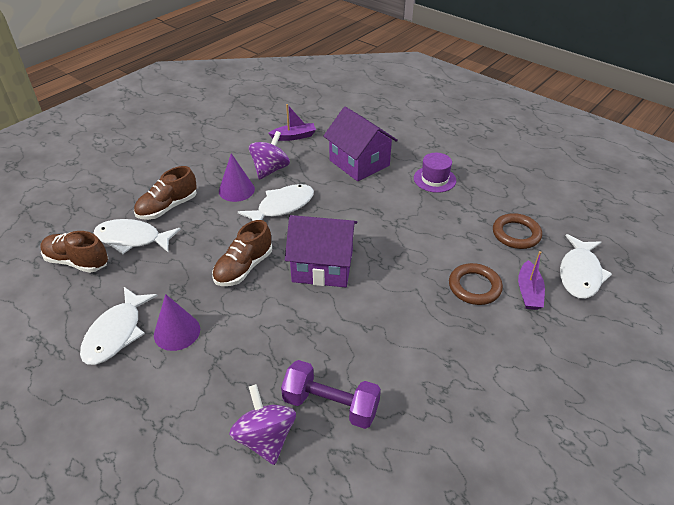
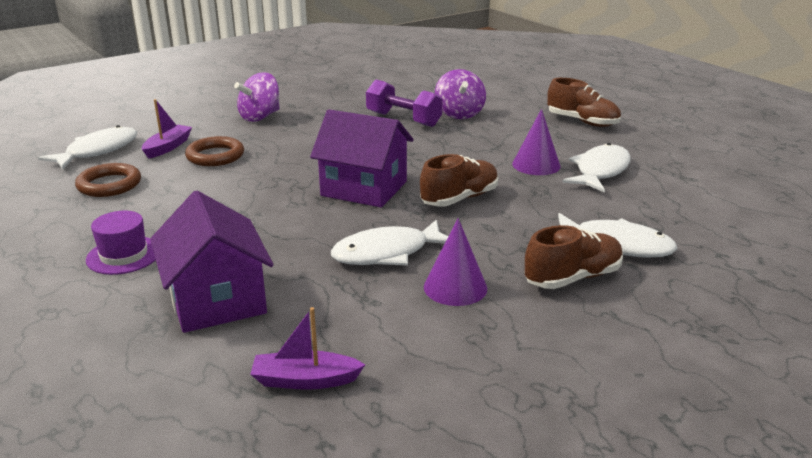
camera: 165 degrees left, 15 degrees down
brown shoe [40,231,108,273] -> brown shoe moved to [547,78,621,127]
purple spinning top [249,131,290,180] -> purple spinning top moved to [234,72,280,122]

